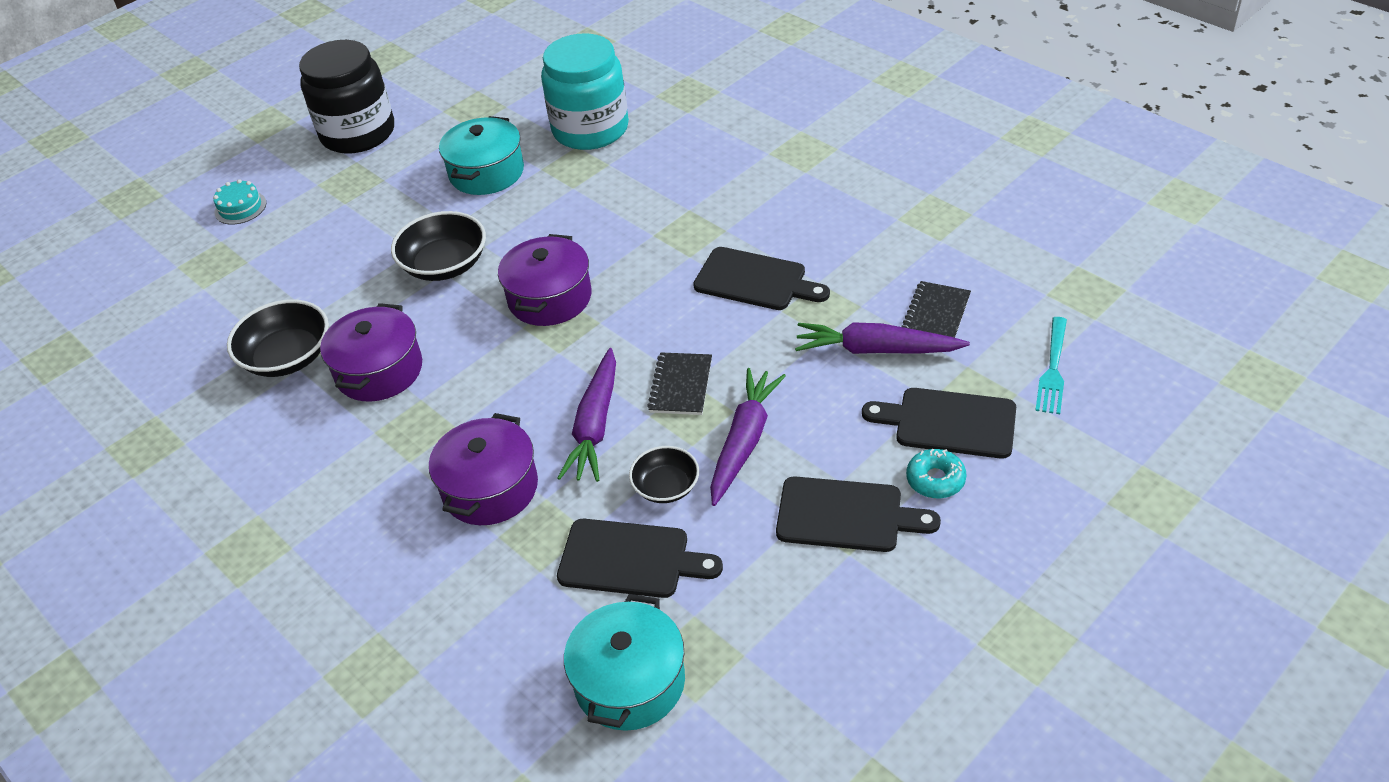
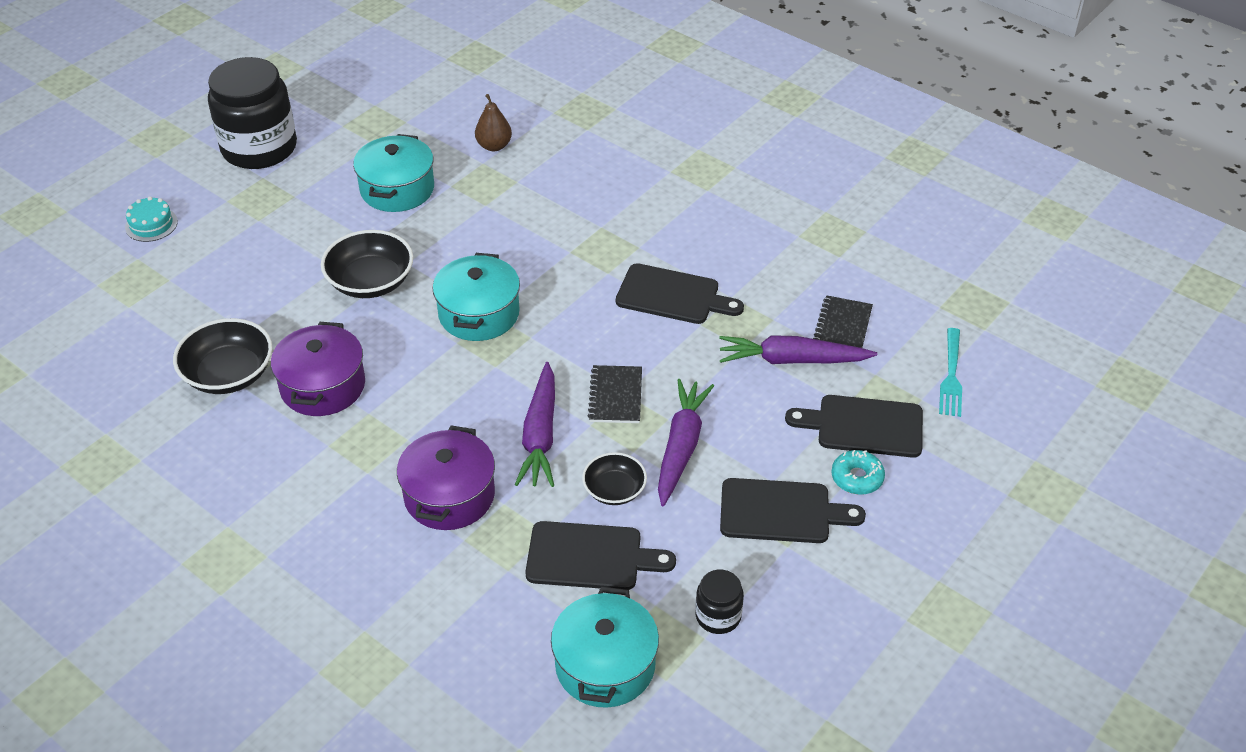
camera: 10 degrees left, 0 degrees up
purple pot [498,234,592,326] -> turquoise pot [433,253,520,341]
turquoise jar [541,33,629,150] -> brown pear [475,94,512,151]
none -> black jar [695,570,744,634]

